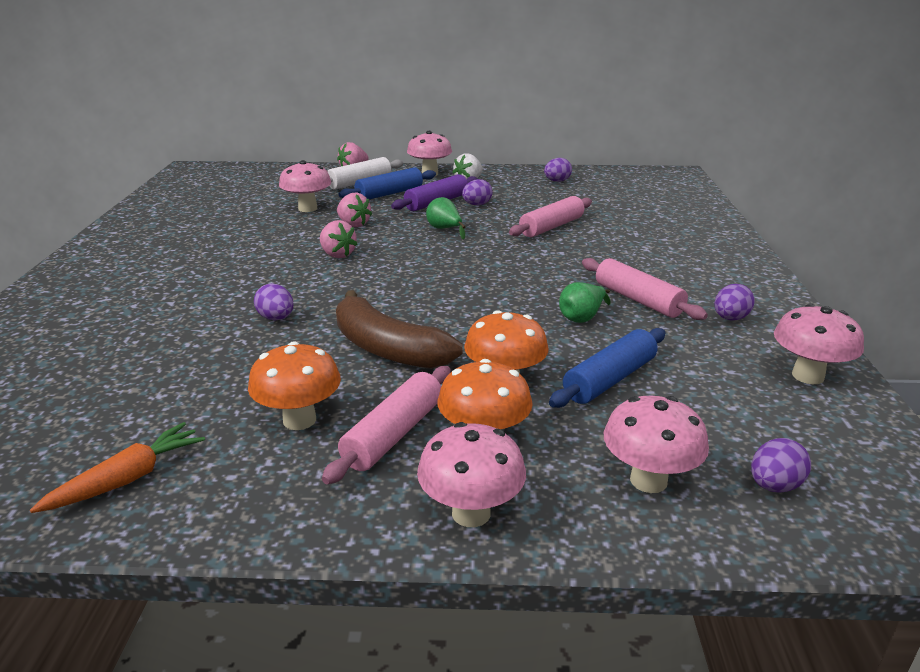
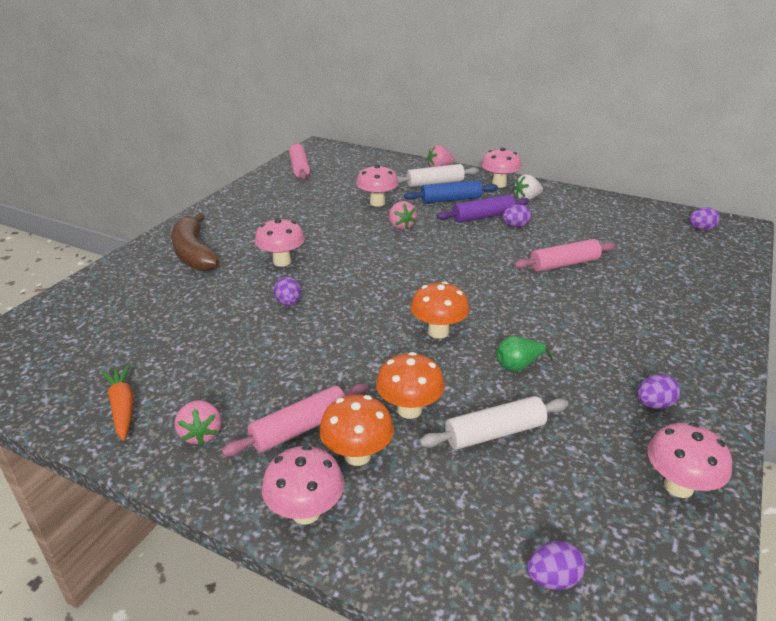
camera: 25 degrees right, 5 degrees up
orange carrot [30,422,205,513] -> orange carrot turned 90 degrees counterclockwise [101,364,134,441]
orange mushroom [248,341,341,430] -> orange mushroom moved to [411,281,470,339]
pink strawberry [320,220,358,258] -> pink strawberry moved to [175,400,221,445]
brown banana [336,290,462,369] -> brown banana moved to [171,213,220,271]
green pear [426,197,465,240] -> none
purple egg [544,158,572,182] -> purple egg moved to [689,207,720,231]
blue rolling pin [549,328,666,408] -> white rolling pin [419,396,569,450]
pink rolling pin [582,258,708,320] -> pink rolling pin moved to [289,143,310,180]
pink mushroom [604,396,709,493] -> pink mushroom moved to [255,218,305,266]

